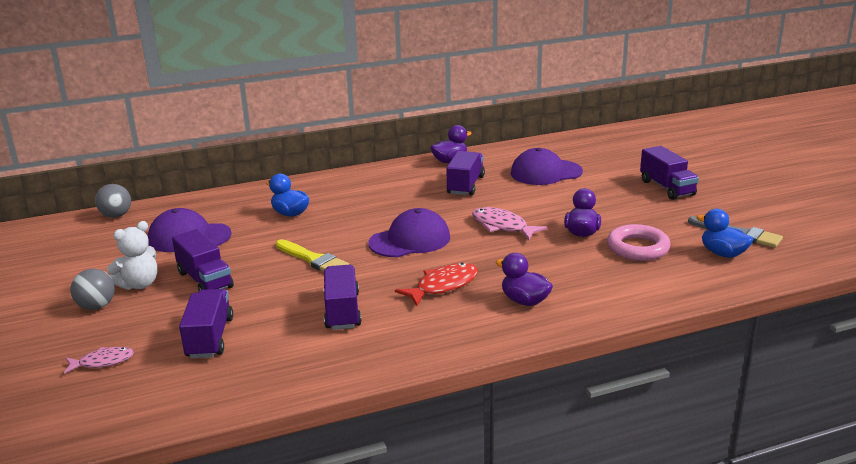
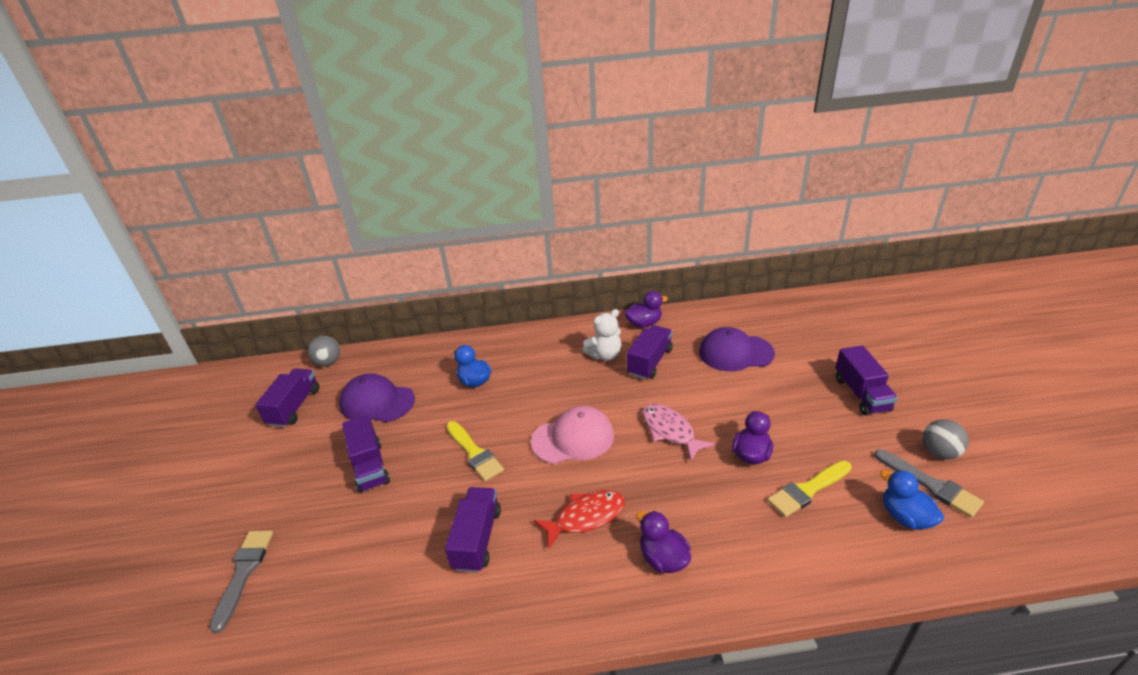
camera: 15 degrees right, 10 degrees up
pink fish [64,347,134,374] -> grey brush [209,530,273,633]
grey ball [70,269,115,310] -> grey ball moved to [922,419,969,460]
white teddy bear [107,221,157,290] -> white teddy bear moved to [582,309,622,361]
purple truck [179,289,233,358] -> purple truck moved to [255,369,319,427]
purple cap [368,208,450,257] -> pink cap [531,406,614,464]
pink ring [607,224,671,261] -> yellow brush [767,461,852,517]

